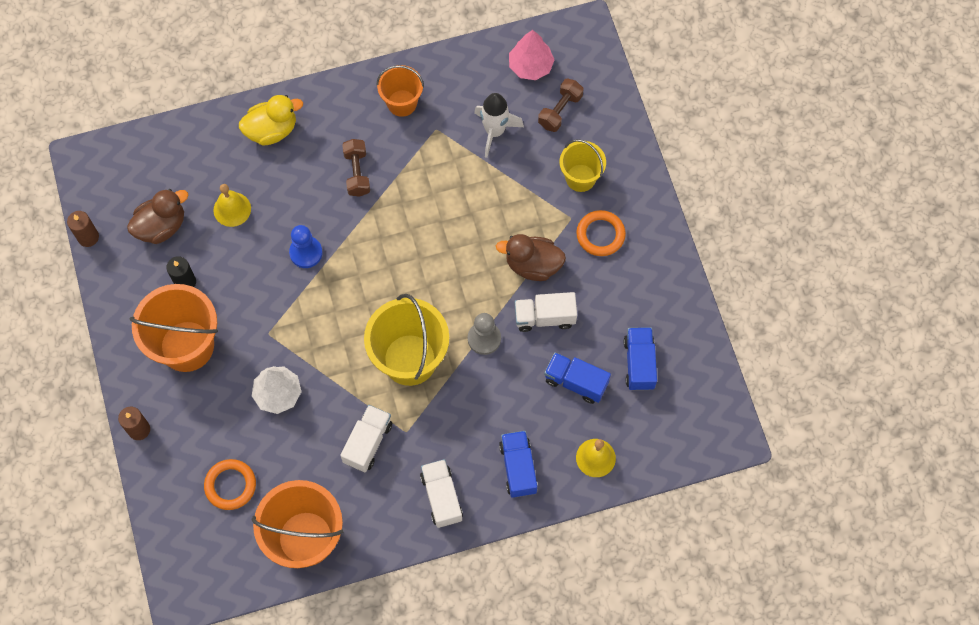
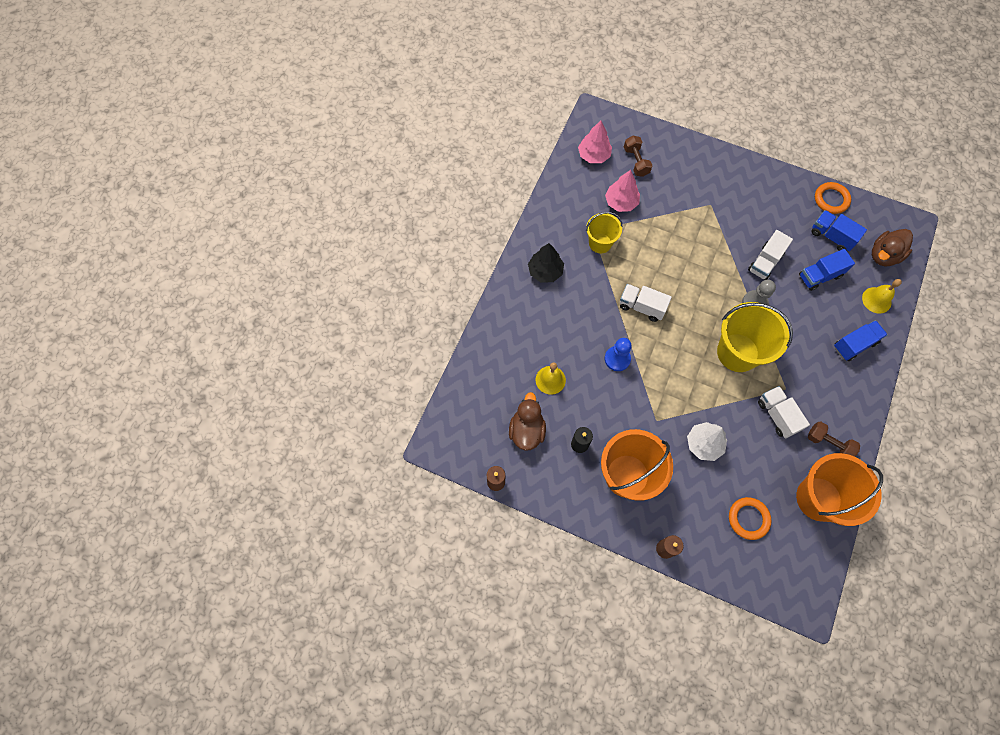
camera: 50 degrees left, 0 degrees up
yellow duck [239,95,303,146] -> none
brown dumbbell [342,139,370,197] -> brown dumbbell moved to [808,422,860,457]
orange bucket [376,65,424,117] -> none
white truck [420,459,463,528] -> white truck moved to [620,284,672,322]
white rocket [474,93,524,158] -> pink tree [605,170,640,212]
brown duck [496,234,566,281] -> brown duck moved to [872,229,913,267]
blue truck [499,431,538,498] -> blue truck turned 120 degrees clockwise [834,320,887,361]
yellow bucket [559,139,606,192] -> yellow bucket moved to [586,212,622,253]
orange ring [576,210,626,256] -> orange ring moved to [815,182,851,214]
none -> black tree [528,243,564,282]

